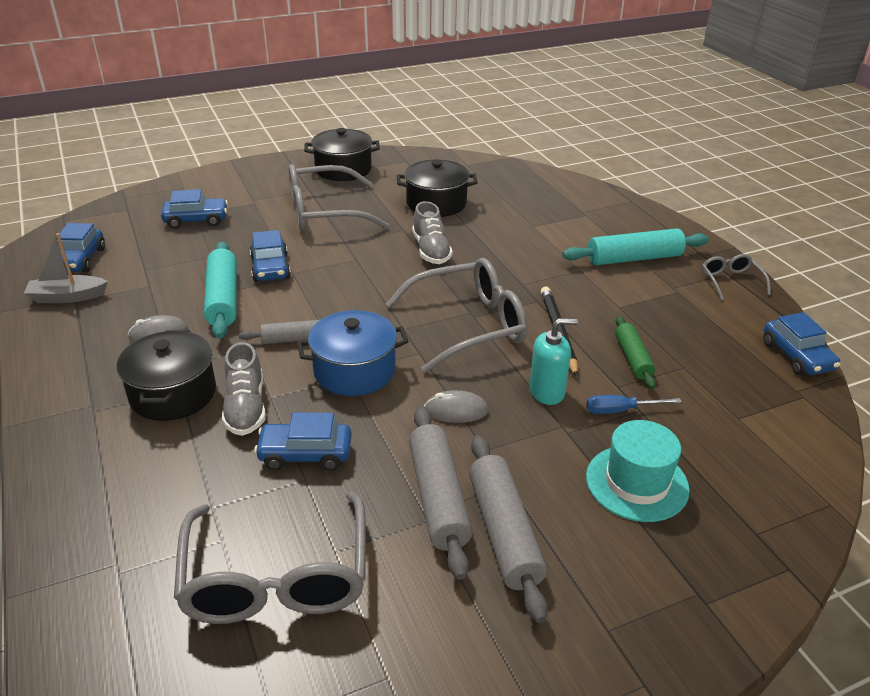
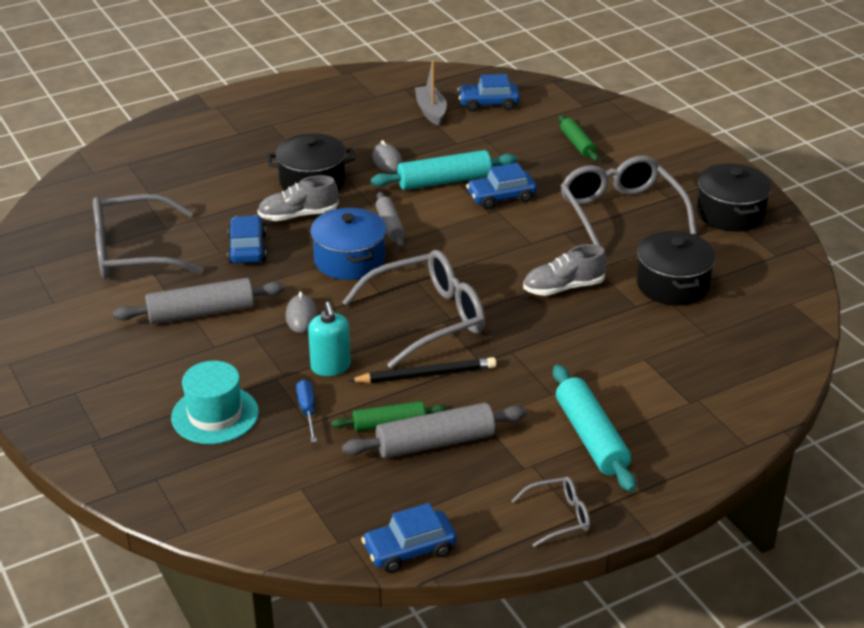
camera: 85 degrees right, 0 degrees up
blue car [161,189,228,229] -> green rolling pin [558,115,599,161]
grey glasses [386,258,527,373] -> grey glasses turned 90 degrees counterclockwise [343,250,485,369]
grey rolling pin [469,435,548,623] -> grey rolling pin moved to [342,403,527,458]

